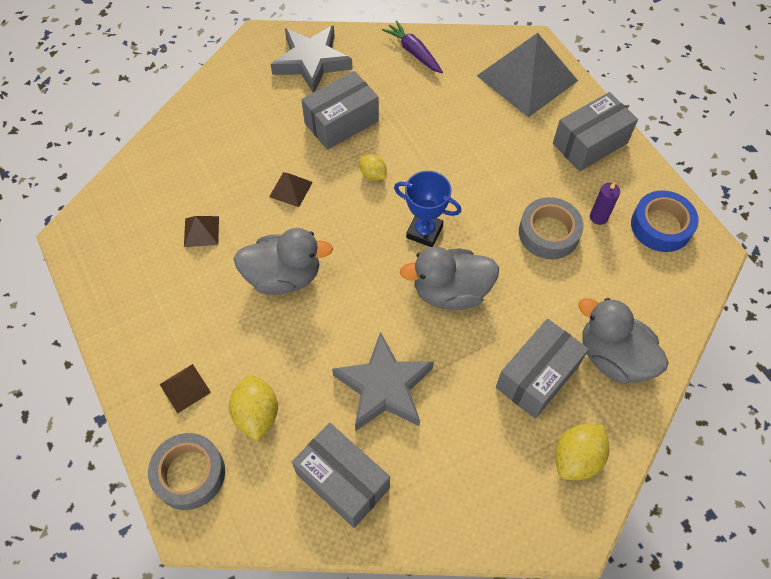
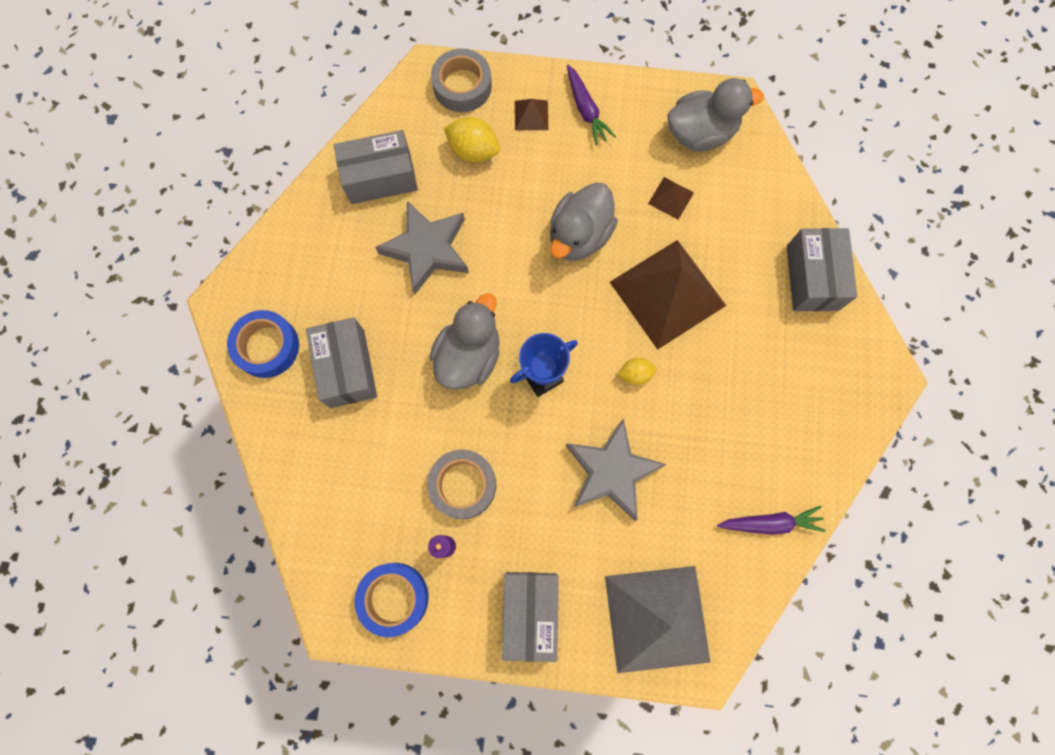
camera: 125 degrees right, 15 degrees up
brown pyramid [269,172,313,207] -> brown pyramid [610,240,726,350], size x2.37
grey star [270,25,353,92] -> grey star moved to [566,419,667,521]
grey box [301,71,379,150] -> grey box moved to [787,228,857,311]
yellow lemon [555,424,609,480] -> blue tape [227,310,299,378]
grey duck [578,298,668,384] -> grey duck moved to [667,78,764,151]
none -> purple carrot [567,65,616,145]

